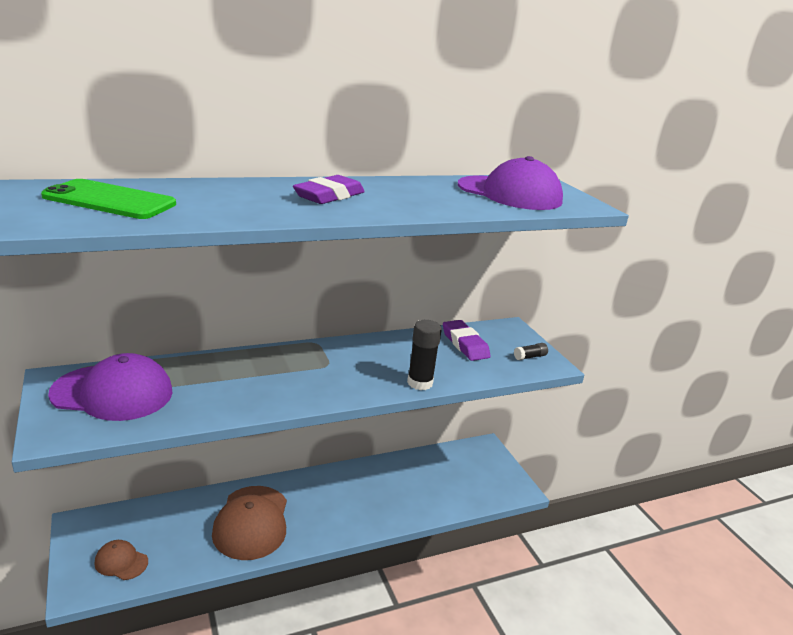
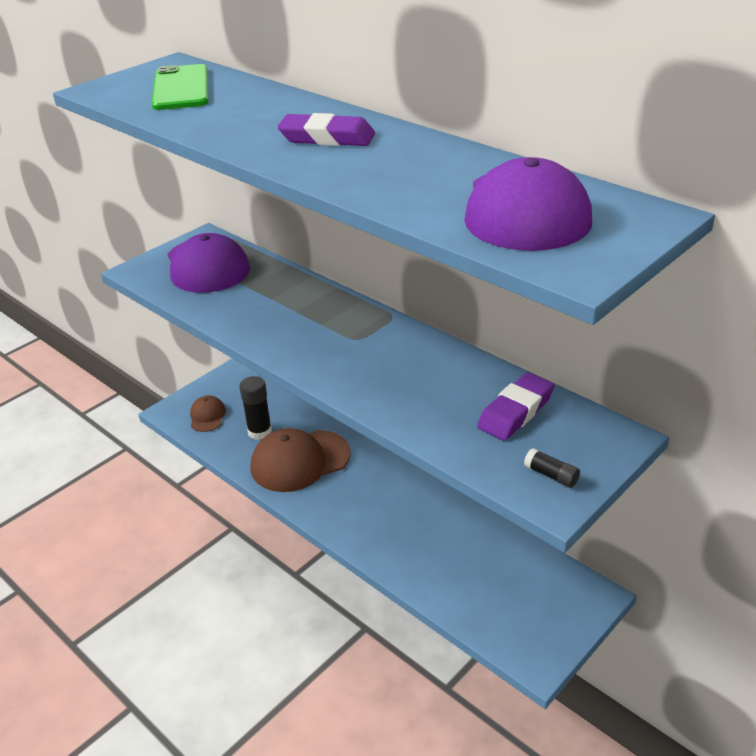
camera: 70 degrees right, 10 degrees up
black glue stick [407,320,442,390] -> black glue stick moved to [239,376,272,440]

